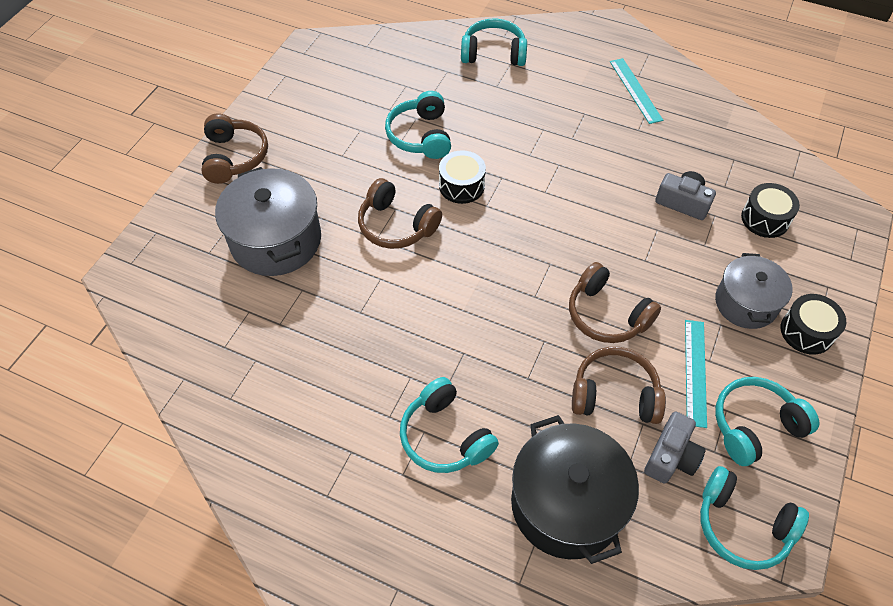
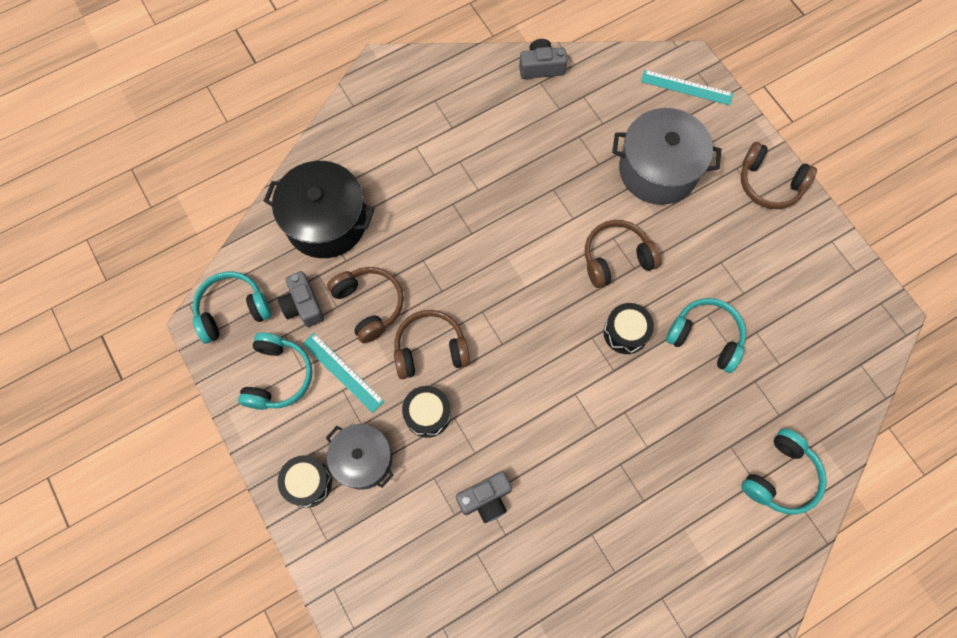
camera: 125 degrees right, 15 degrees up
turquoise headphones [400,377,499,473] -> none
brown headphones [572,347,666,424] -> brown headphones turned 75 degrees counterclockwise [327,267,404,343]
turquoise ruler [610,58,663,124] -> turquoise ruler moved to [641,70,733,105]
black drum [741,183,800,238] -> black drum moved to [402,386,451,438]
none -> grey camera [519,39,567,79]

